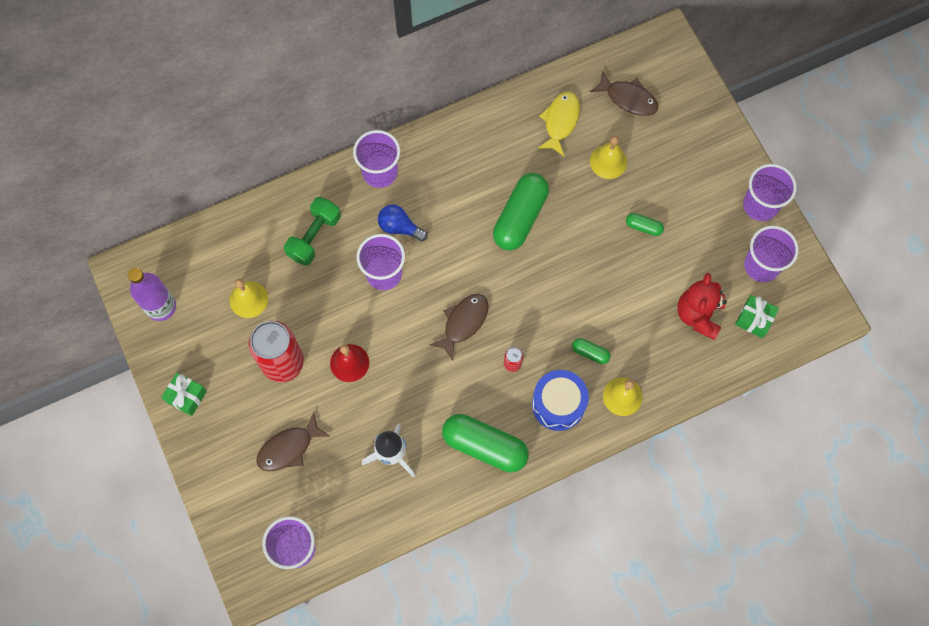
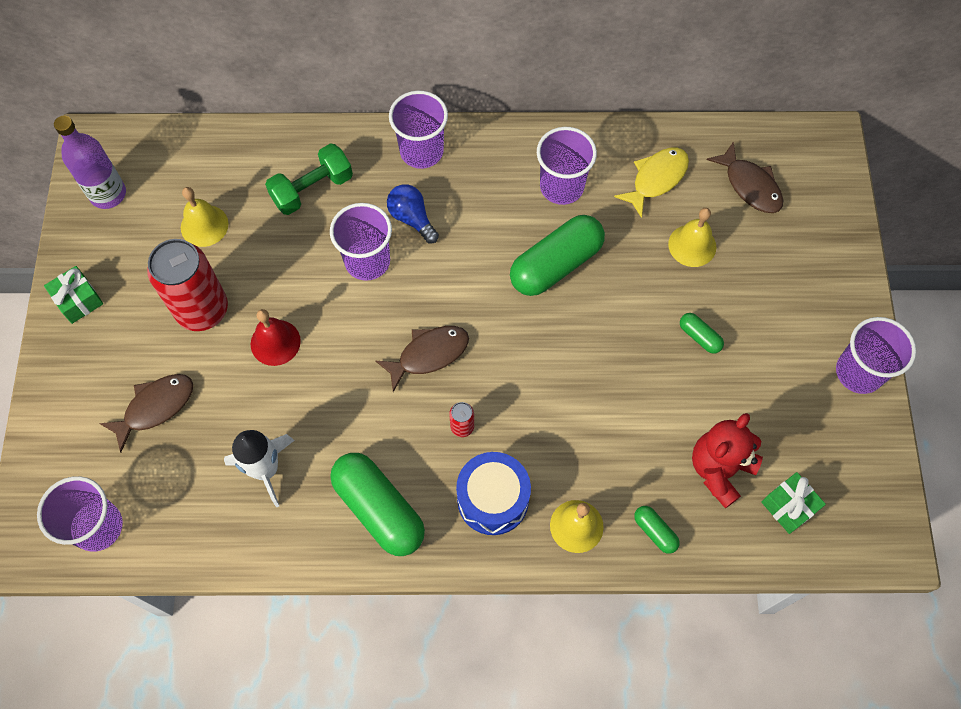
camera: 25 degrees right, 5 degrees down
brown fish [256,412,329,471] -> brown fish turned 150 degrees clockwise [99,374,193,453]
green capsule [572,338,610,364] -> green capsule moved to [634,506,680,554]
purple cup [744,226,799,282] -> purple cup moved to [537,127,597,205]

